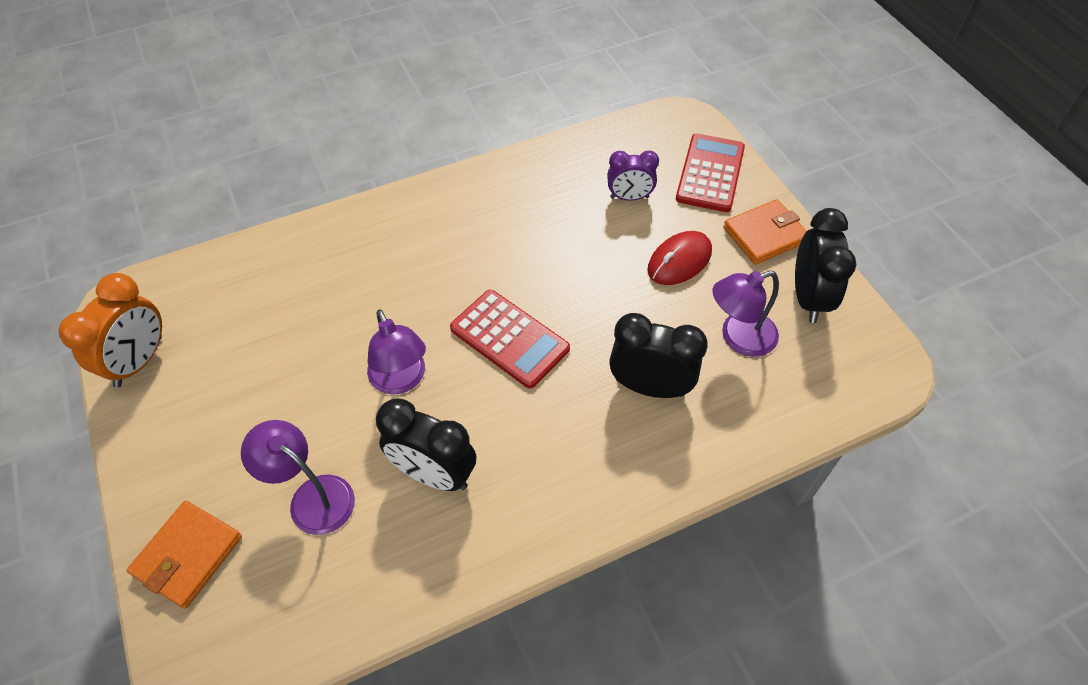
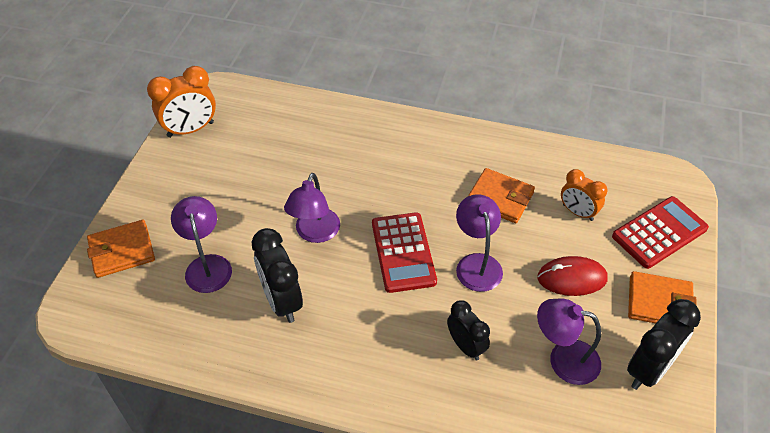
camera: 40 degrees right, 5 degrees down
purple clock [607,150,659,201] -> orange clock [561,169,607,221]
black clock [609,313,708,398] -> black clock [447,300,490,361], size x0.66
none -> purple lamp [456,194,503,292]
none -> orange wallet [468,168,535,223]

